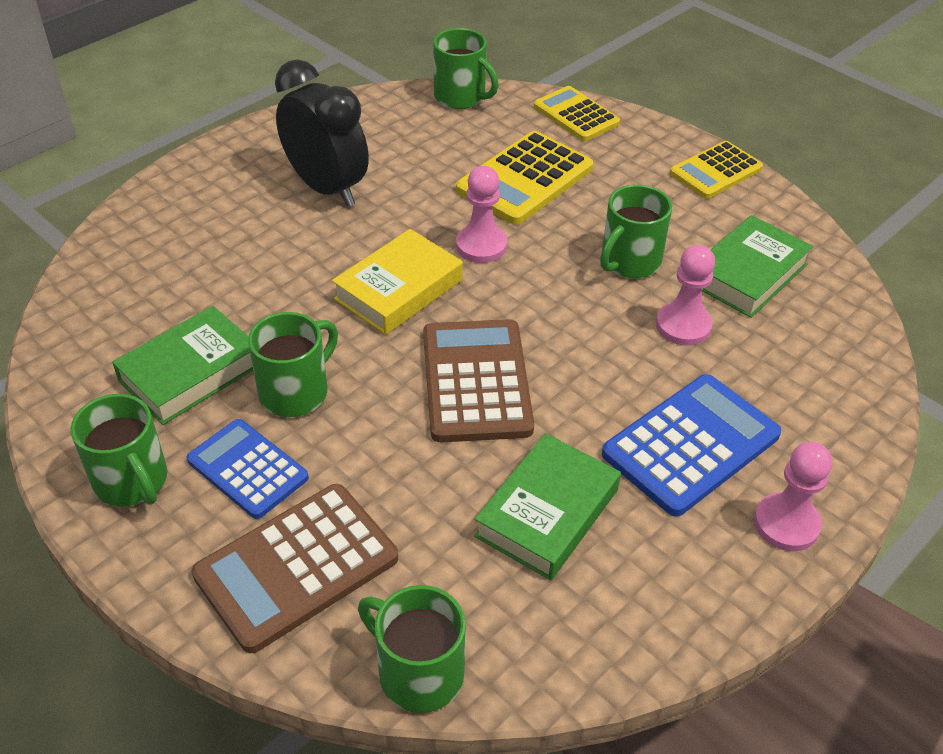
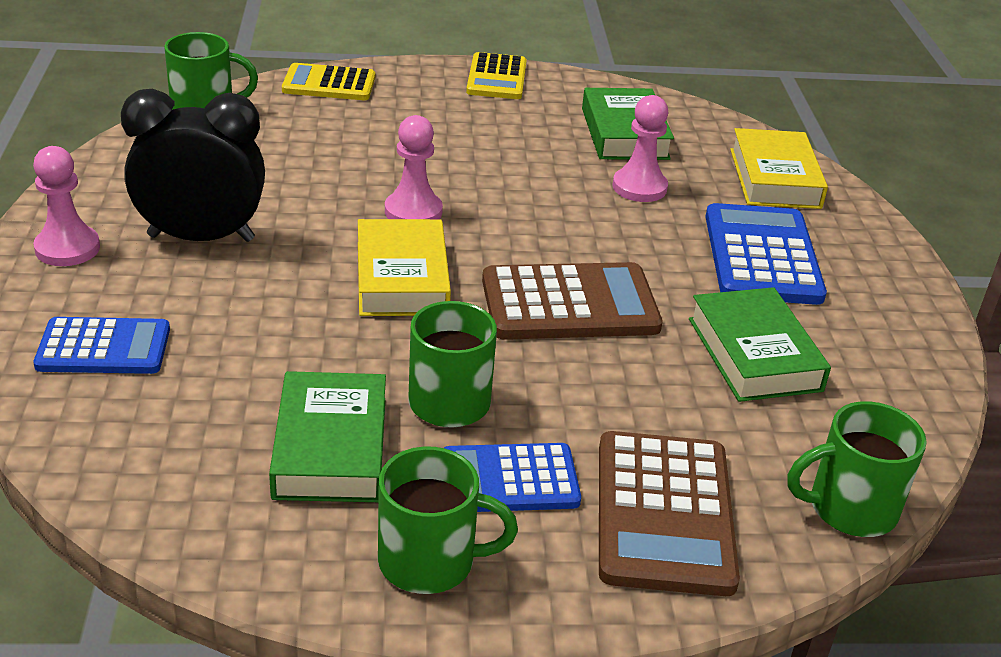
camera: 50 degrees left, 10 degrees down
brown calculator [423,319,534,442] -> brown calculator turned 135 degrees clockwise [482,262,663,340]
yellow calculator [456,131,594,225] -> none
green mug [600,185,672,278] -> none
pink pawn [754,442,832,551] -> pink pawn moved to [33,146,100,266]
none -> blue calculator [33,317,170,374]
none -> yellow book [730,128,828,209]

